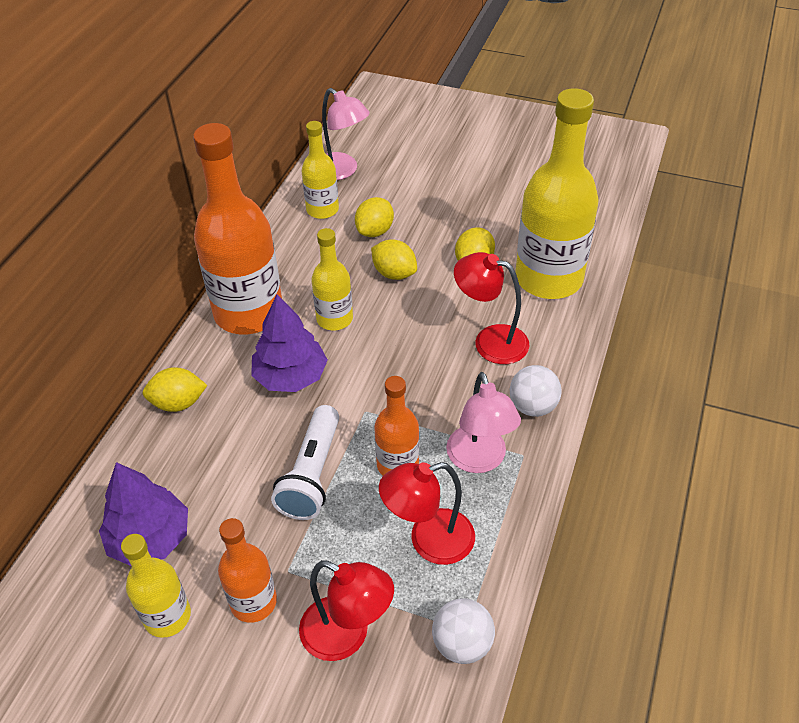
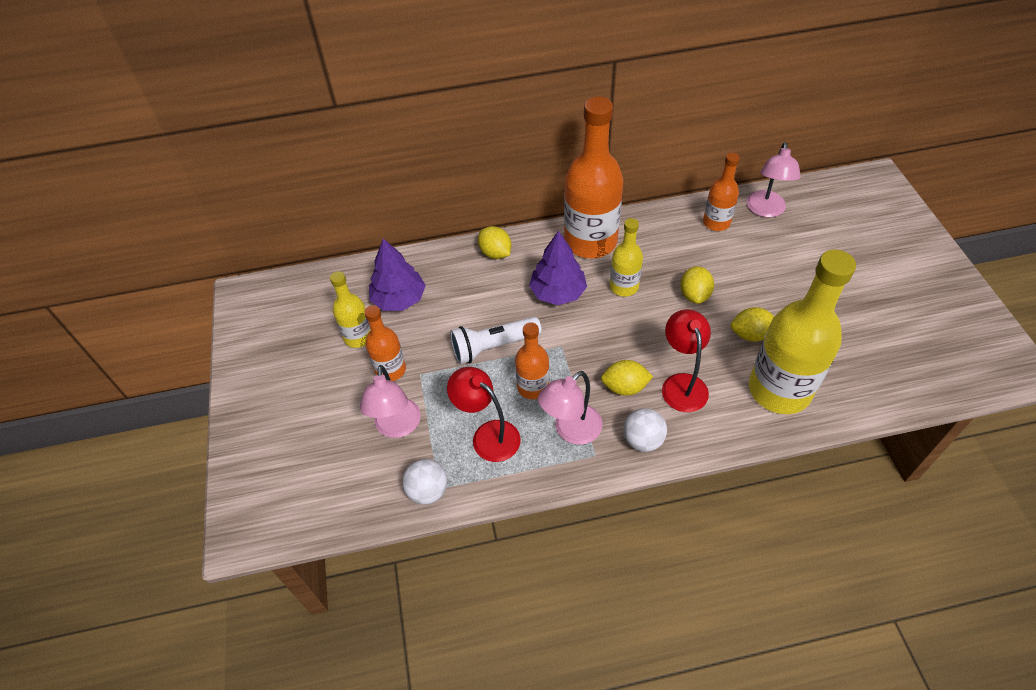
camera: 60 degrees right, 5 degrees up
red lamp [299,560,394,661] -> pink lamp [360,365,421,438]
yellow bottle [302,121,339,219] -> orange bottle [703,153,740,231]
yellow lemon [355,197,394,237] -> yellow lemon moved to [601,360,653,396]

